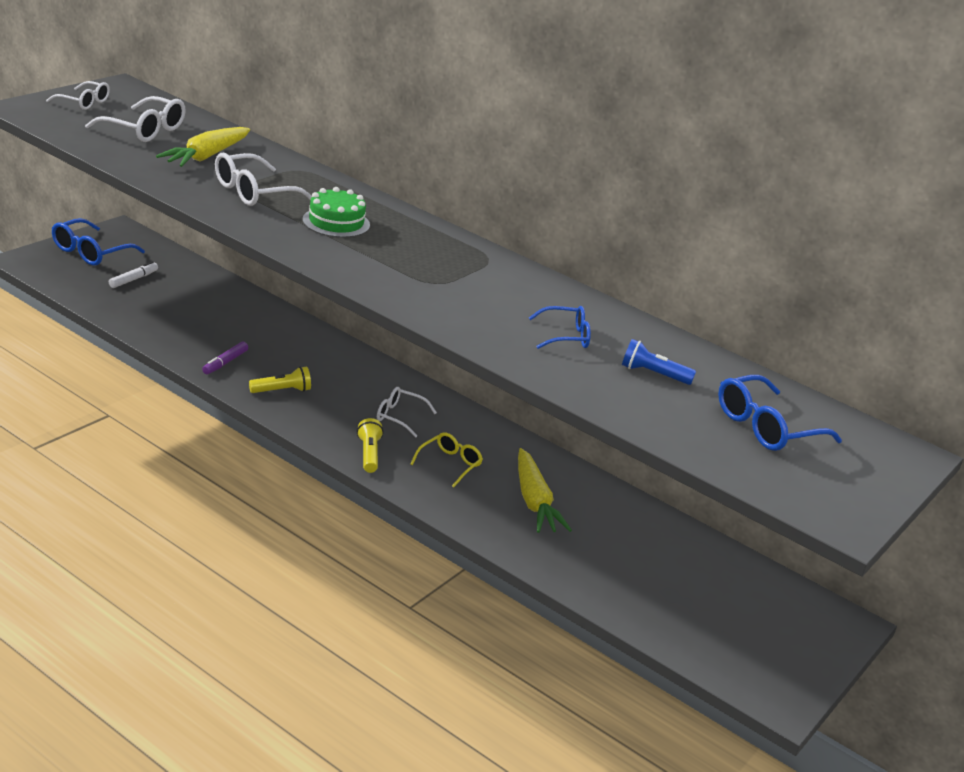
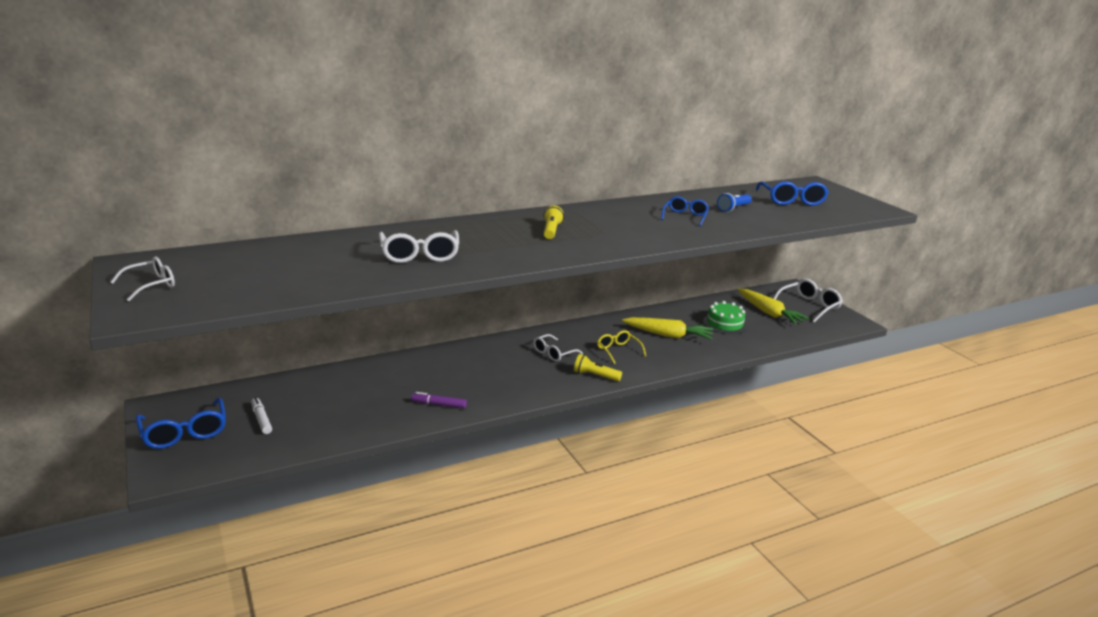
camera: 60 degrees left, 5 degrees down
white glasses [85,96,185,142] -> white glasses moved to [773,279,843,323]
yellow carrot [156,127,250,167] -> yellow carrot moved to [738,289,810,325]
purple marker [202,342,248,374] -> purple marker turned 135 degrees clockwise [411,392,467,408]
yellow flashlight [249,367,311,393] -> yellow flashlight moved to [543,205,564,239]
green cake [303,187,370,238] -> green cake moved to [703,301,748,334]

